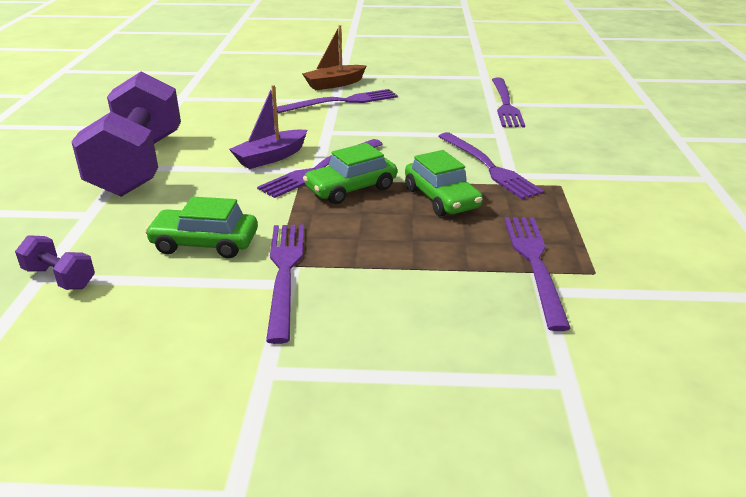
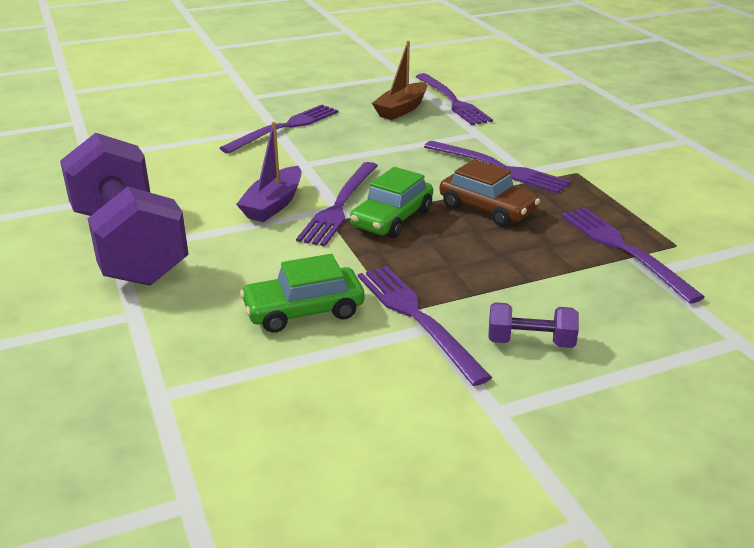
camera: 25 degrees left, 0 degrees up
purple dumbbell [15,235,95,290] -> purple dumbbell moved to [488,302,579,348]
brown boat [302,25,367,90] -> brown boat moved to [372,41,427,120]
green car [405,150,483,217] -> brown car [439,159,540,227]

